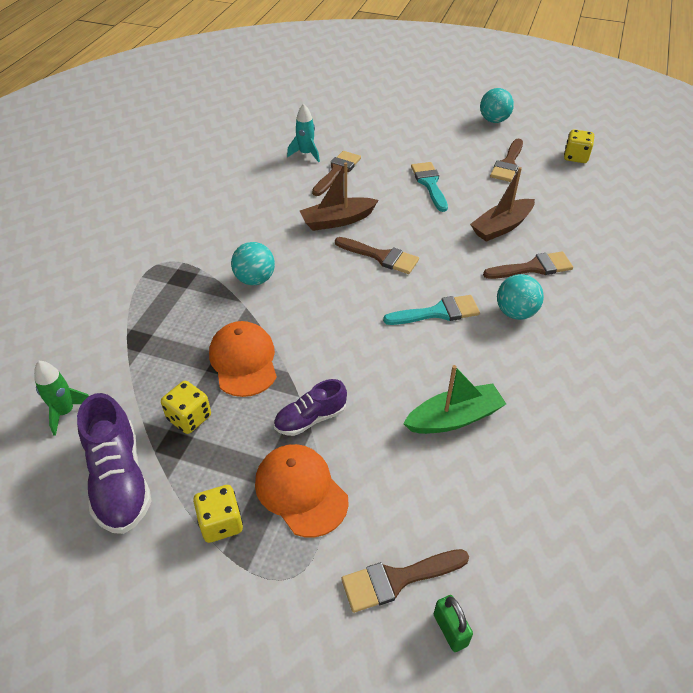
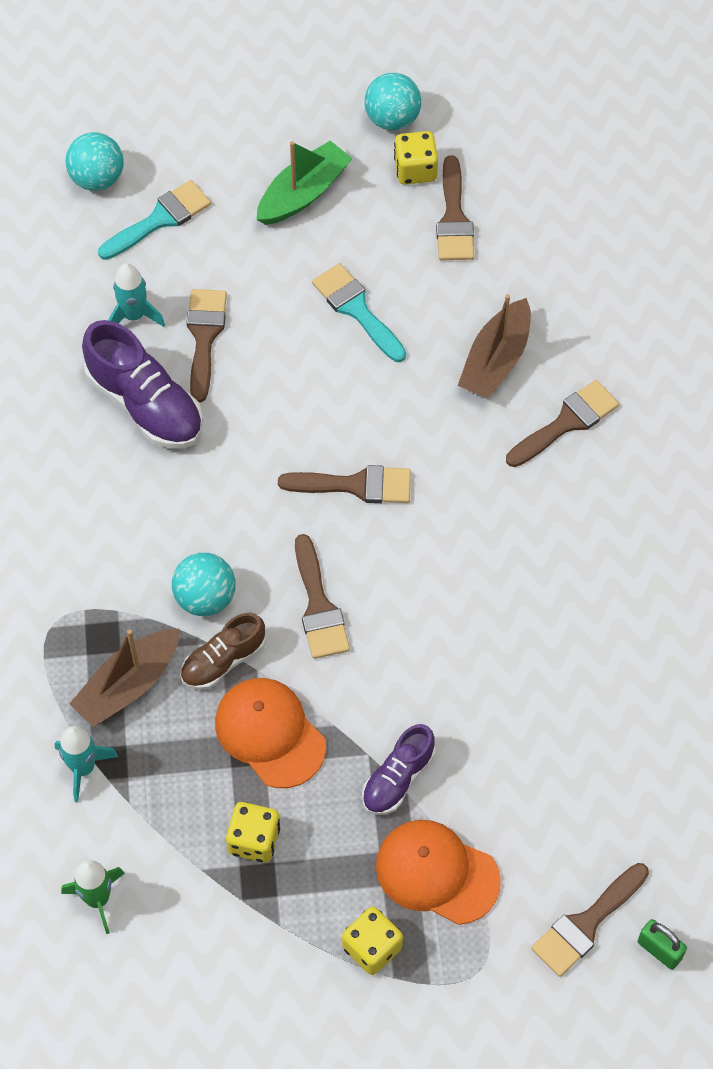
camera: 25 degrees left, 15 degrees up
purple shoe [77,393,152,534] -> purple shoe moved to [82,320,203,448]
brown boat [300,162,378,231] -> brown boat moved to [70,629,180,727]
turquoise brush [383,295,480,325] -> turquoise brush moved to [98,180,211,260]
green boat [403,365,506,434] -> green boat moved to [256,141,353,225]
turquoise ball [497,274,544,320] -> turquoise ball moved to [66,132,124,191]
yellow dice [564,129,594,163] -> yellow dice moved to [394,131,438,185]
none -> turquoise rocket [55,726,118,803]
none -> brown shoe [180,613,266,690]
none -> brown brush [295,534,350,659]

